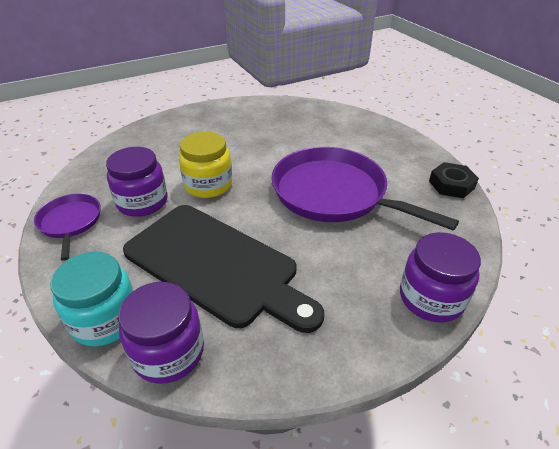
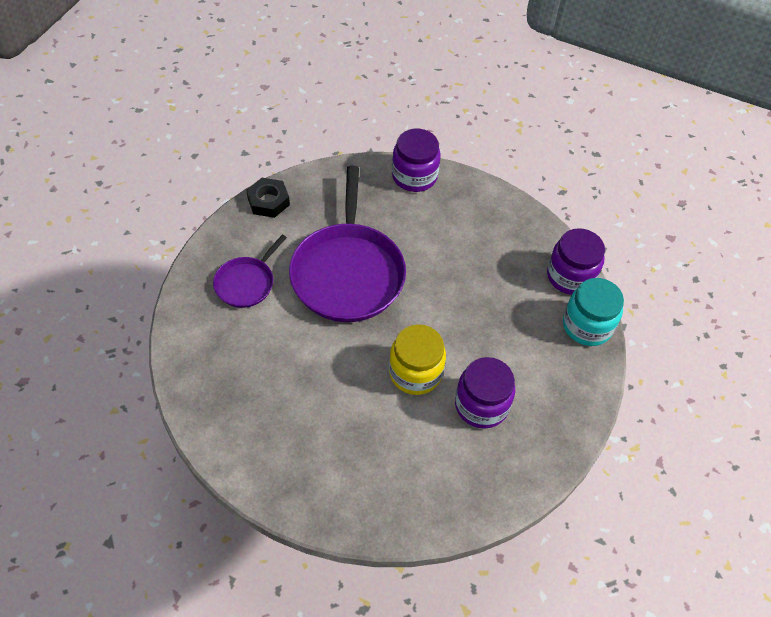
camera: 130 degrees left, 15 degrees up
purple pan [34,194,101,261] -> purple pan moved to [213,234,287,308]
black cutting board [123,205,324,333] -> none

